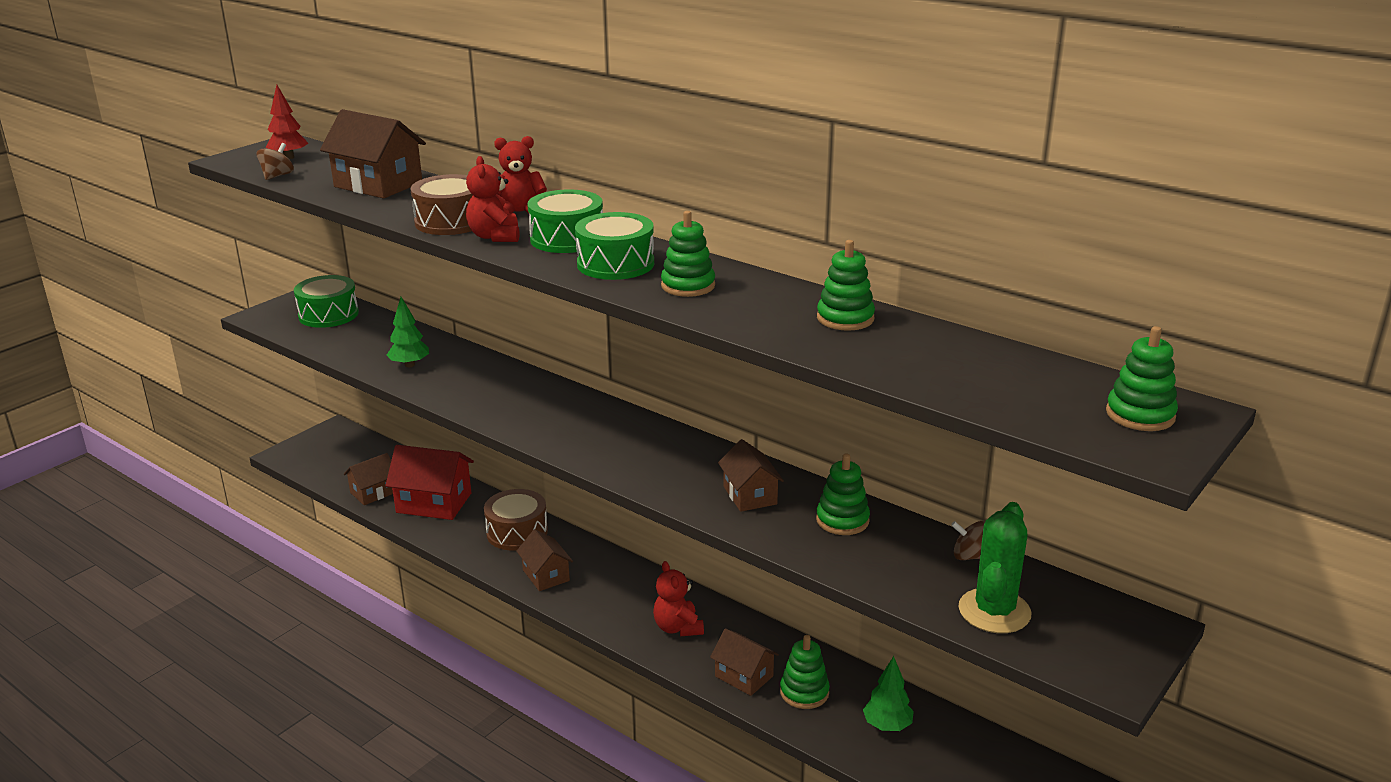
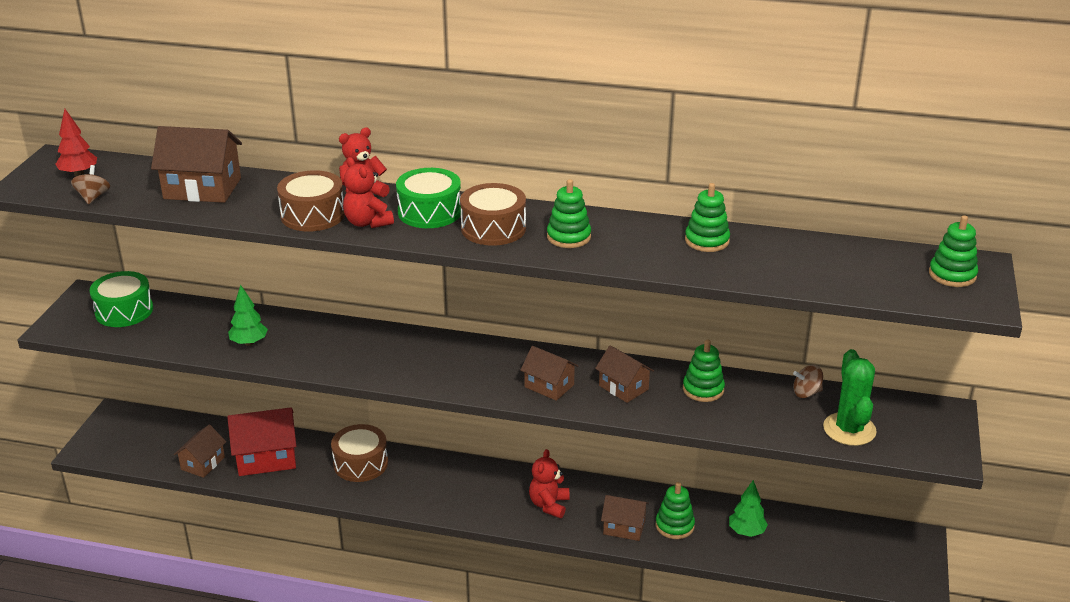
camera: 25 degrees left, 5 degrees up
brown house [516,529,573,591] -> brown house moved to [520,346,579,401]
green drum [575,212,654,280] -> brown drum [460,183,526,246]
red teddy bear [653,561,704,636] -> red teddy bear turned 60 degrees clockwise [529,449,569,518]

